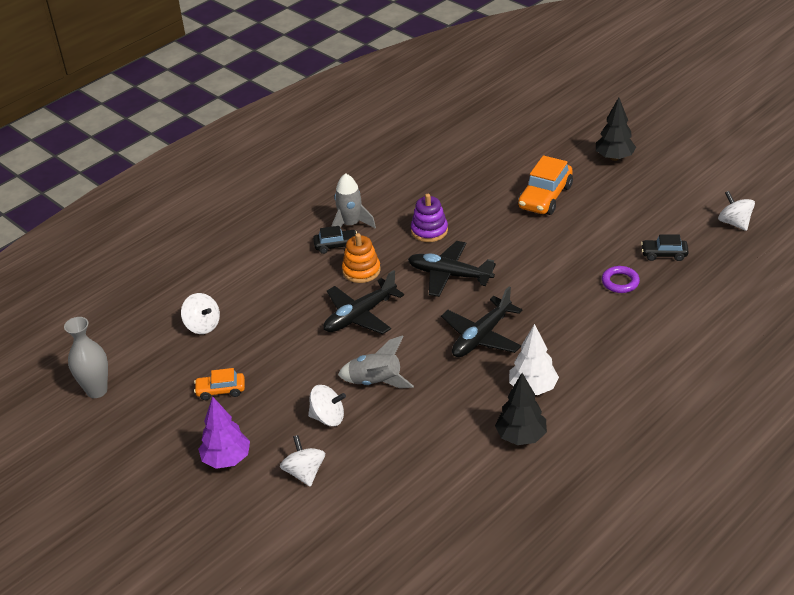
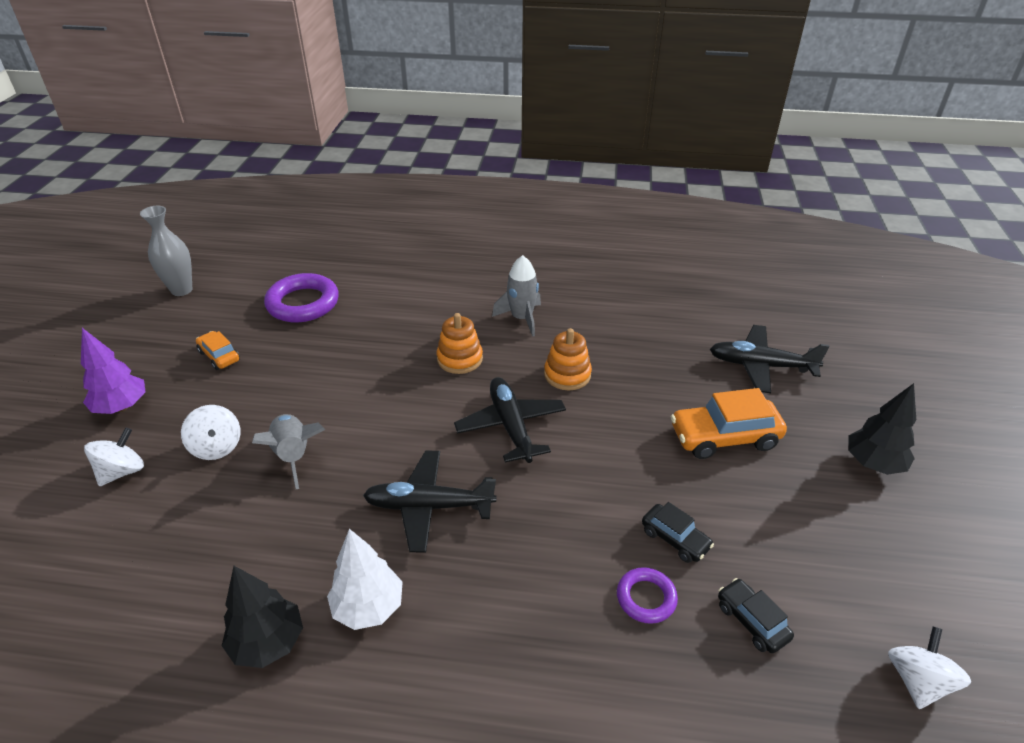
camera: 50 degrees right, 0 degrees up
white spinning top [181,293,220,334] -> purple ring [264,273,339,322]
black car [313,226,357,254] -> black car moved to [642,502,714,563]
black plane [324,270,404,334] -> black plane moved to [710,325,830,393]
purple stacking toy [411,194,448,242] -> orange stacking toy [544,328,592,390]

